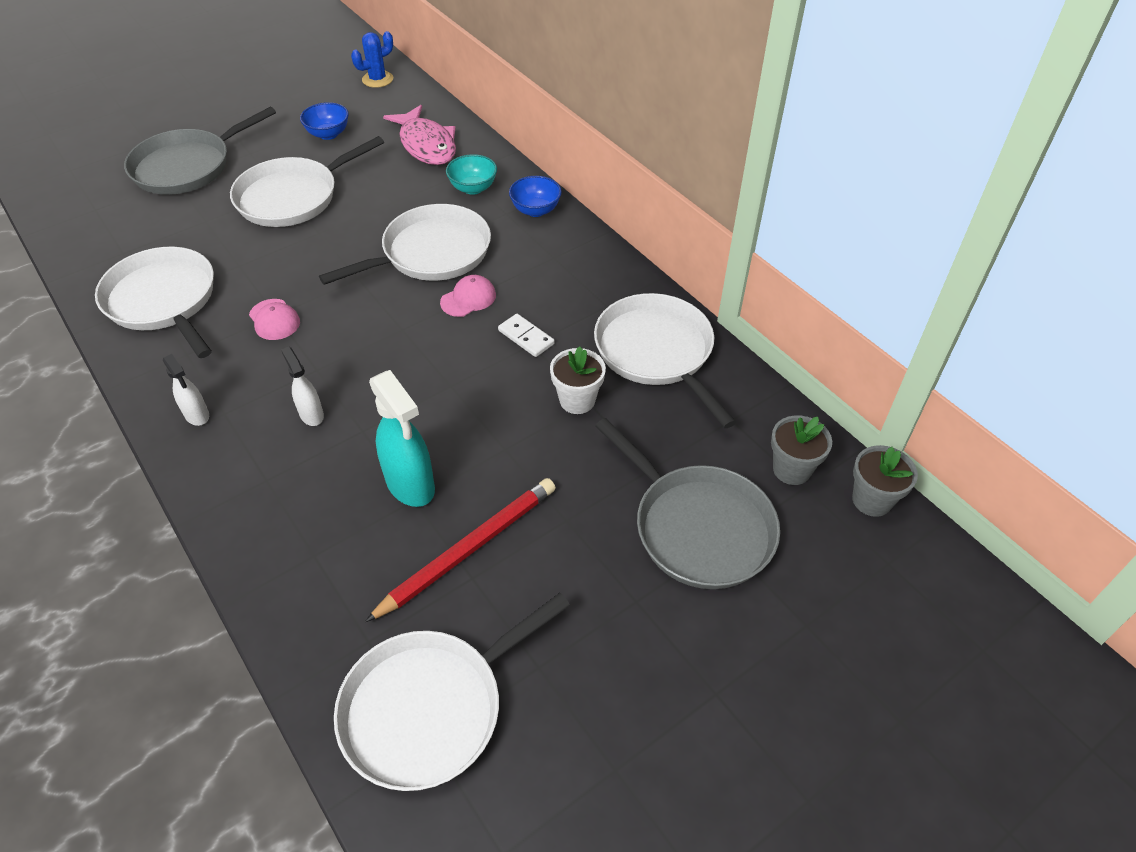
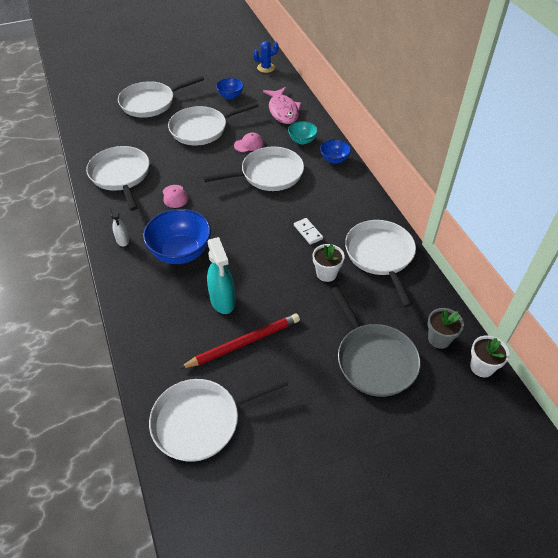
camera: 15 degrees right, 0 degrees up
grey pan [124,107,276,195] -> white pan [118,76,204,118]
white spray bottle [281,347,324,426] -> blue bowl [143,209,211,264]
pink cap [440,275,496,317] -> pink cap moved to [234,133,264,152]
grey flower pot [852,445,918,517] -> white flower pot [470,335,510,377]

